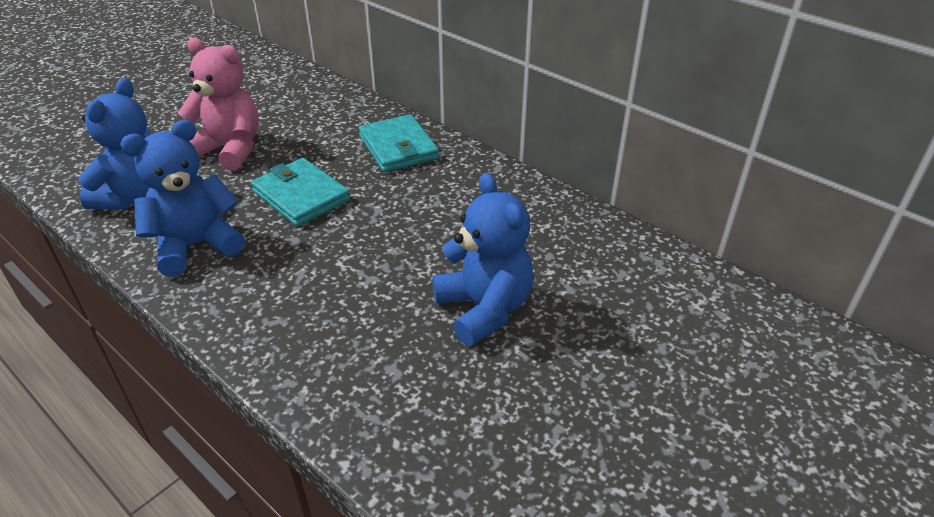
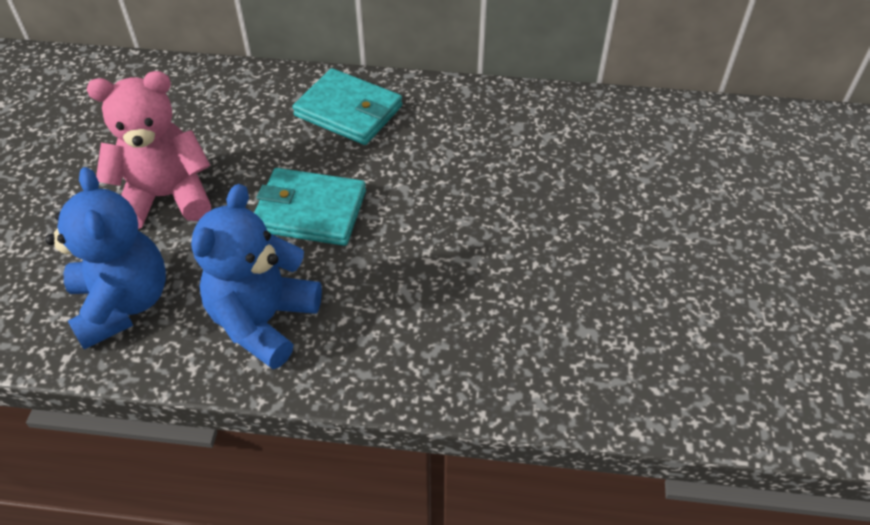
camera: 35 degrees left, 10 degrees up
blue teddy bear [432,173,534,346] -> none

